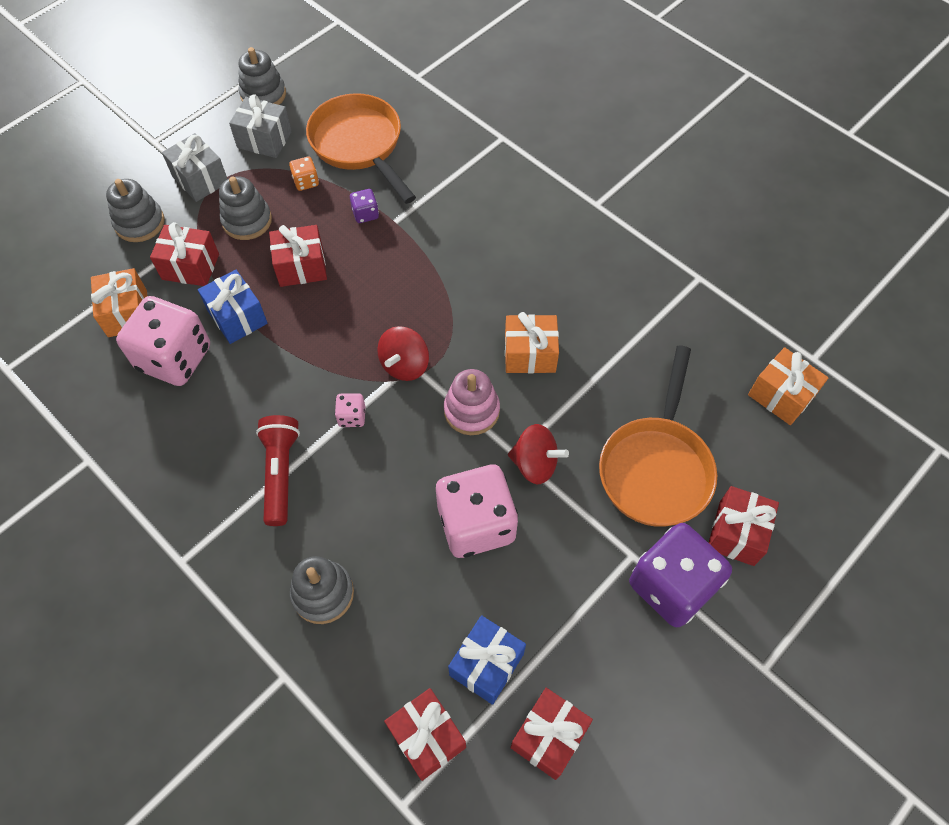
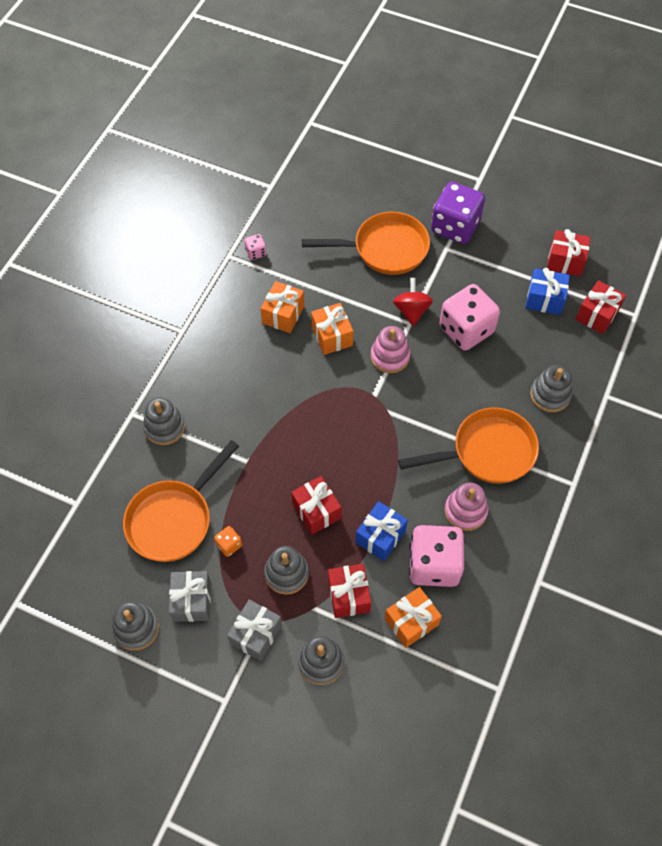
camera: 110 degrees left, 0 degrees up
red flashlight [256,415,300,526] -> orange pan [398,407,539,484]
pink dice [335,393,366,427] -> pink dice moved to [245,234,266,260]
purple dice [350,189,379,223] -> none
red spinning top [377,326,429,381] -> none
red gift [709,486,779,566] -> none
orange gift [748,347,829,425] -> orange gift moved to [261,281,304,333]
none -> grey stacking toy [143,397,185,445]
none -> pink stacking toy [445,483,488,531]

